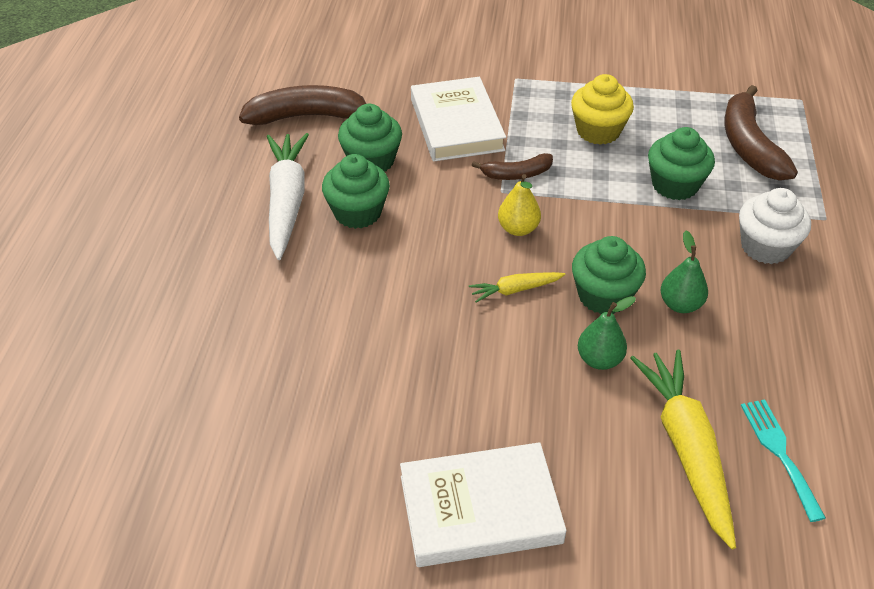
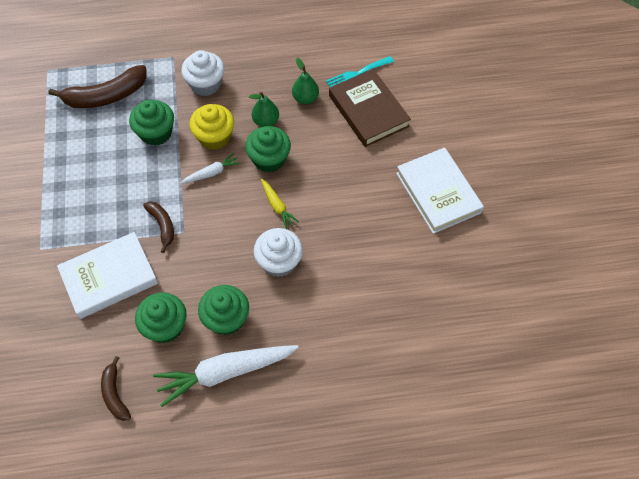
camera: 105 degrees left, 15 degrees up
brown banana [239,85,366,125] -> brown banana [101,356,131,421], size x0.56
yellow pear [498,174,541,236] -> none
yellow cupcake [571,74,634,145] -> yellow cupcake moved to [189,104,234,150]
green pear [578,296,636,370] -> green pear moved to [292,58,319,104]
yellow carrot [630,350,736,549] -> brown book [329,69,411,147]
none -> white carrot [181,153,241,184]
none -> white cupcake [254,228,303,277]

